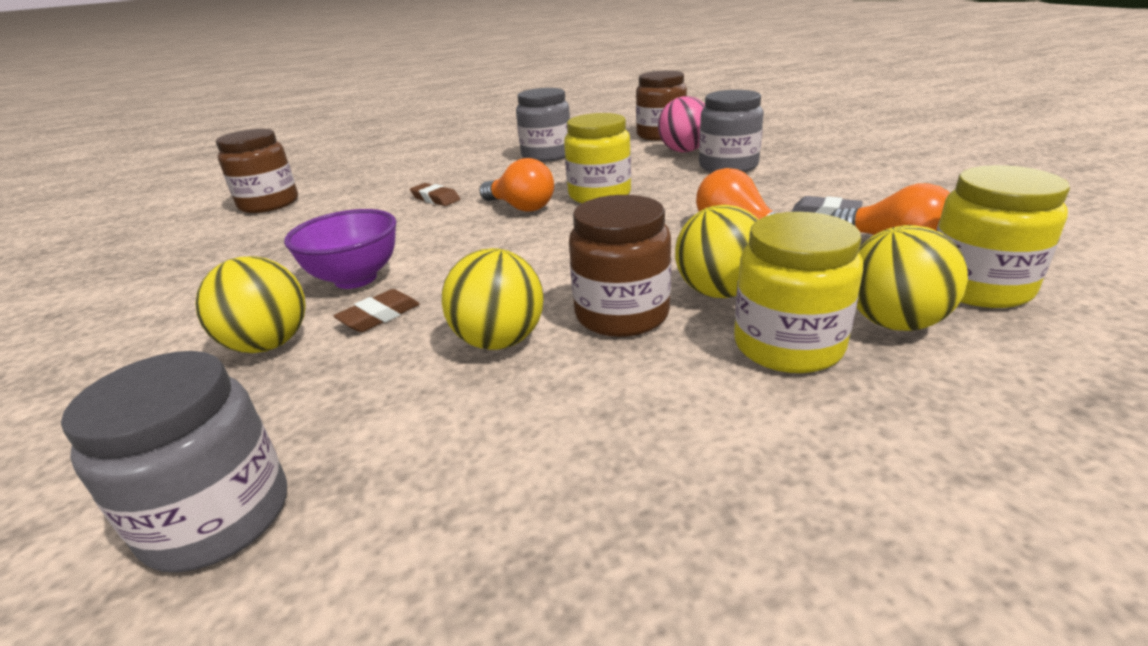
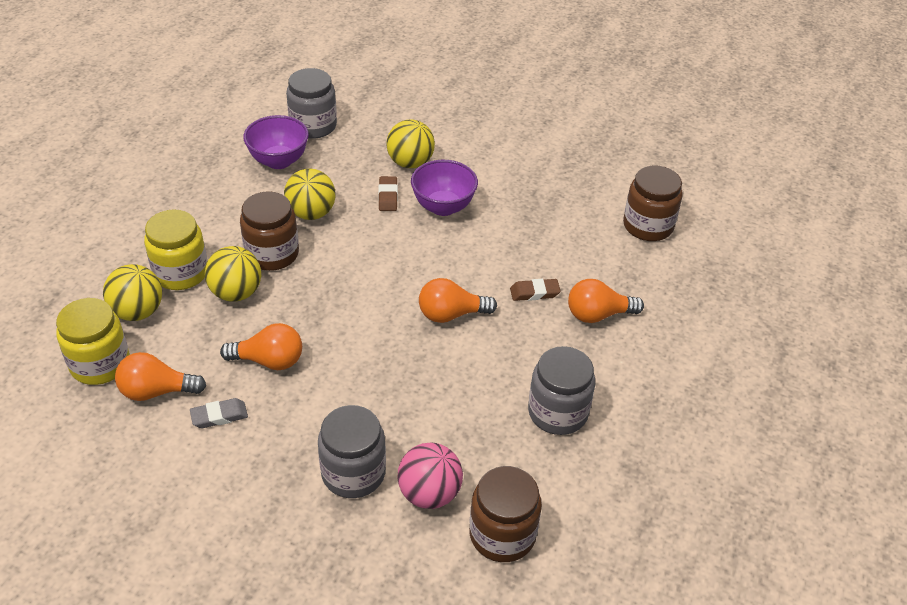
camera: 130 degrees right, 15 degrees up
yellow jar [564,113,631,203] -> none
none -> purple bowl [243,115,309,169]
none -> orange light bulb [568,279,644,323]

